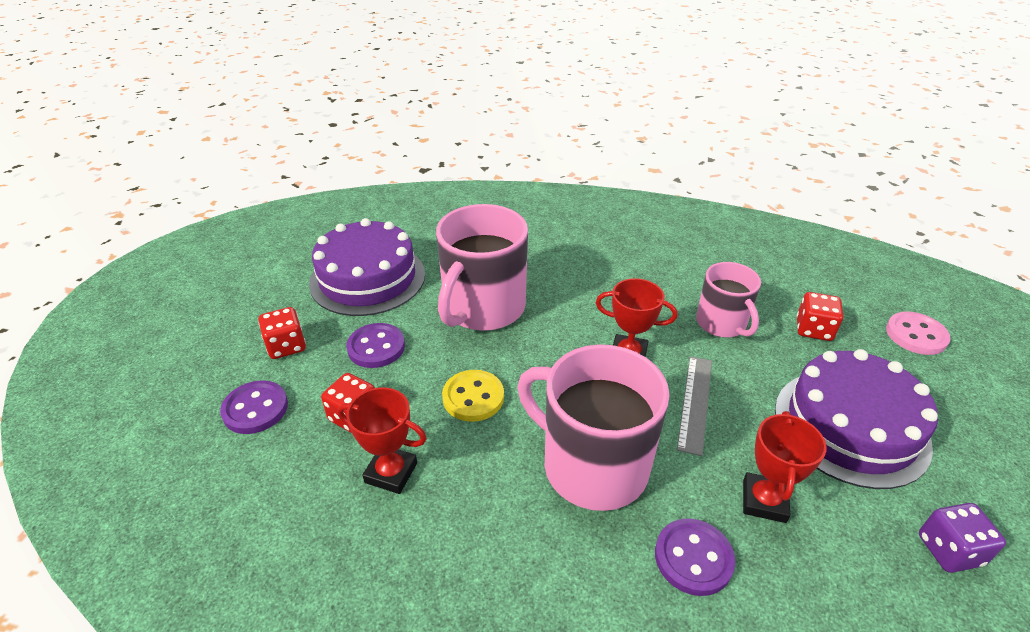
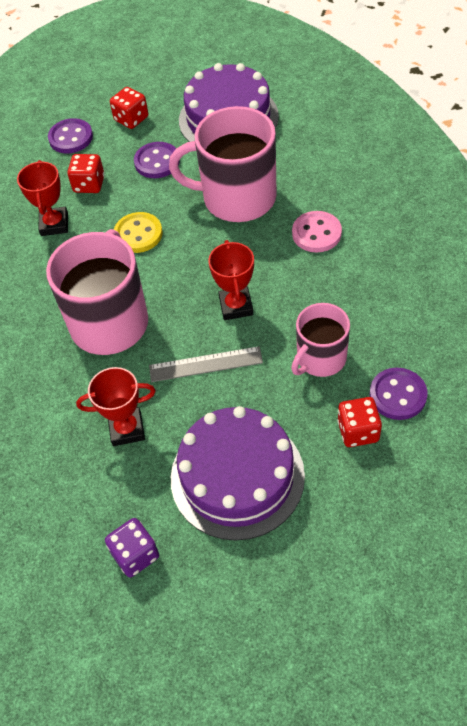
camera: 70 degrees right, 15 degrees up
purple button [655,518,735,596] -> purple button moved to [370,368,428,420]
pink button [886,312,951,355] -> pink button moved to [292,211,342,252]

